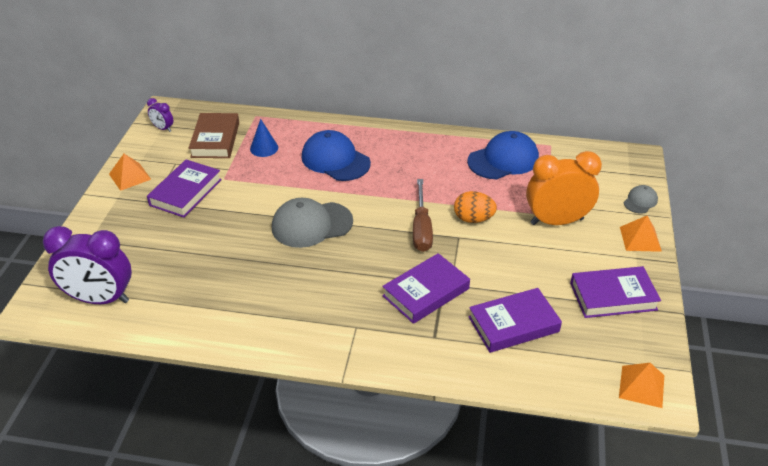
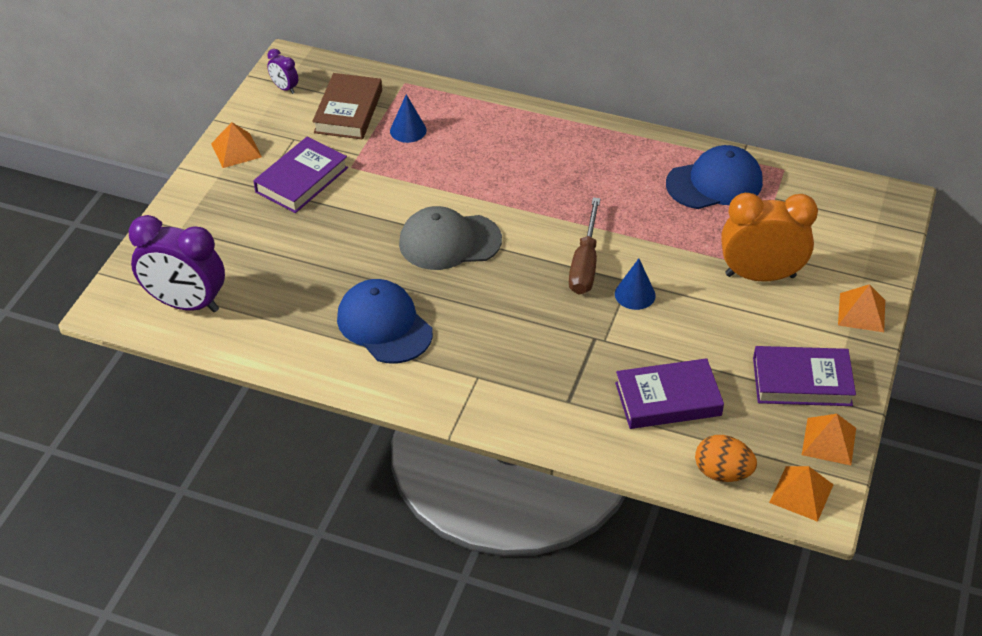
camera: 10 degrees right, 5 degrees up
blue cap [302,130,371,181] -> blue cap moved to [337,279,433,363]
purple book [382,253,470,324] -> none
orange egg [454,191,497,223] -> orange egg moved to [695,435,757,482]
grey cap [624,185,658,213] -> none
none -> blue cone [615,258,656,310]
none -> orange pyramid [802,414,856,465]

